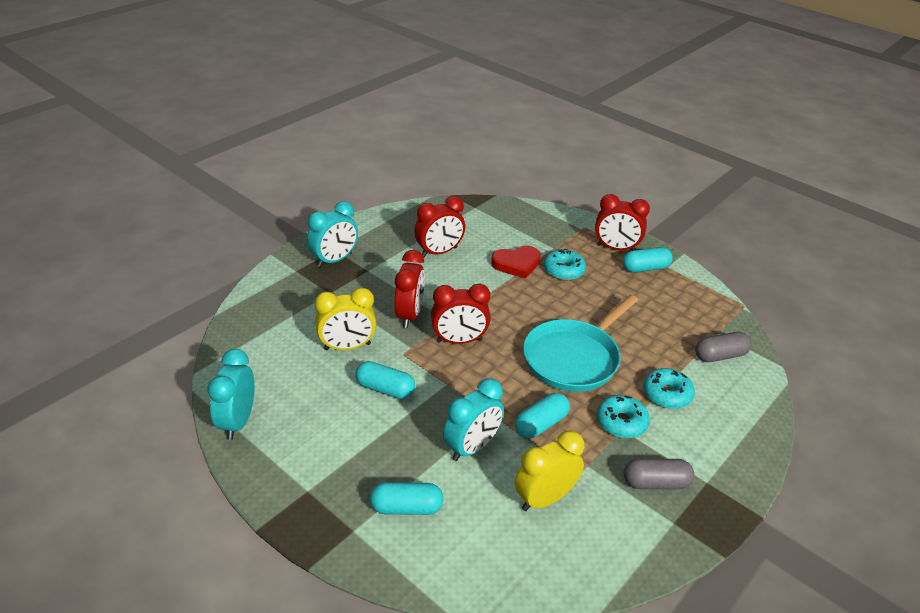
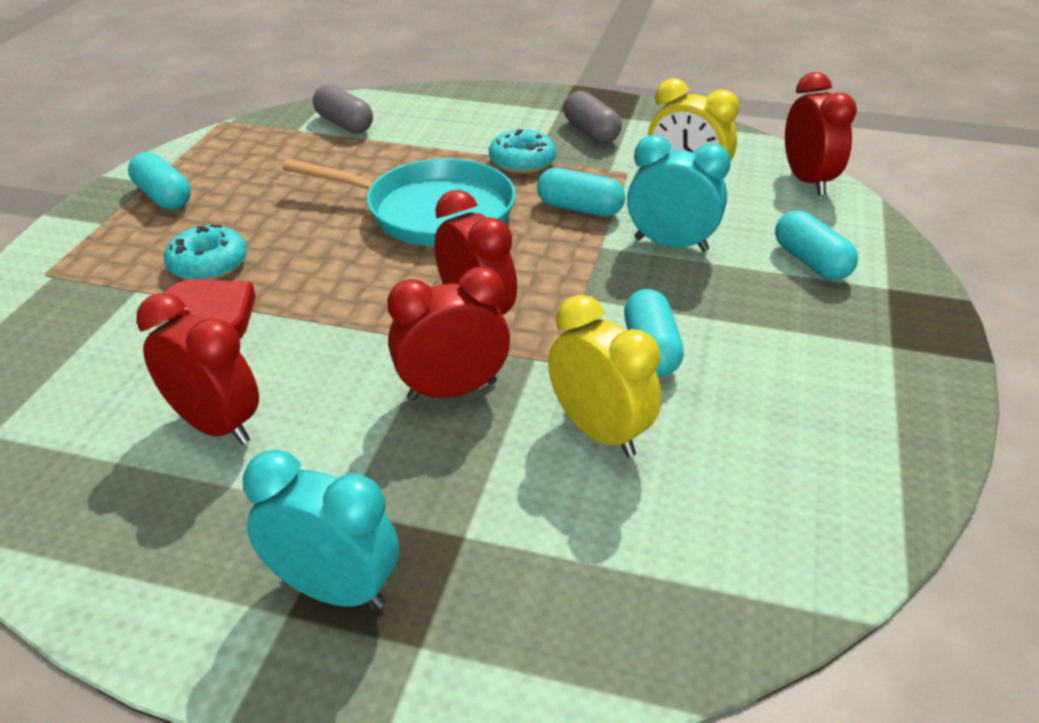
camera: 115 degrees left, 0 degrees up
turquoise clock [207,349,255,440] -> none
red clock [595,194,650,251] -> red clock moved to [785,72,857,196]
turquoise donut [643,368,695,409] -> none

